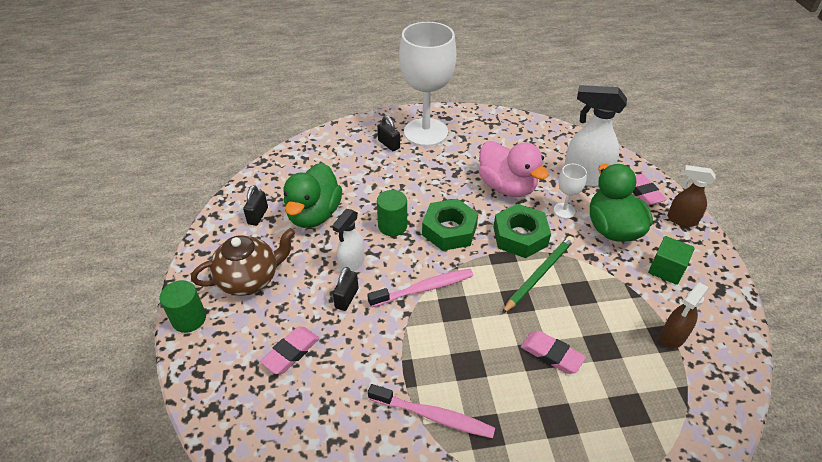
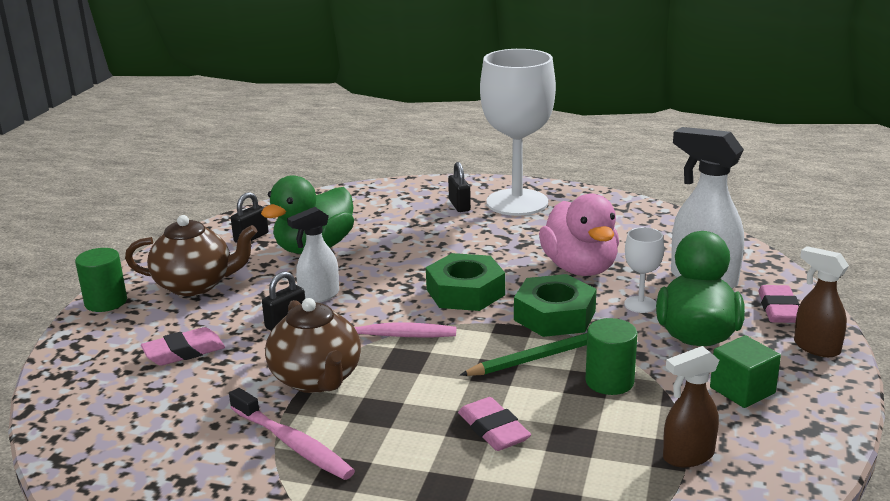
camera: 25 degrees right, 20 degrees down
green cylinder [377,190,407,236] -> green cylinder moved to [585,318,637,395]
none -> brown teapot [265,298,361,393]

